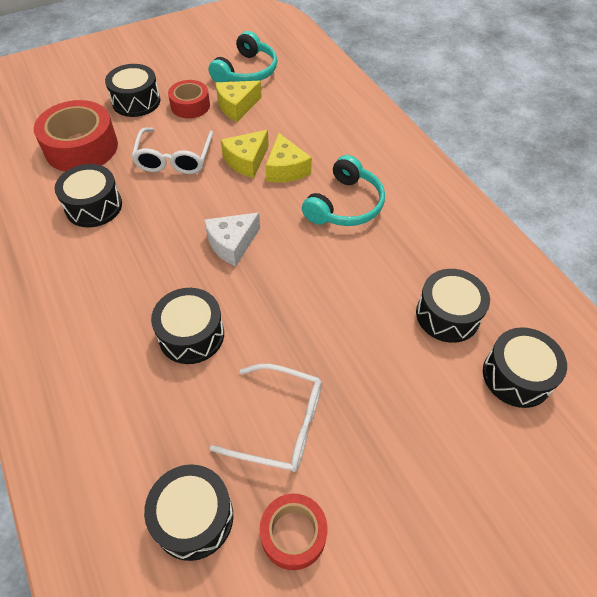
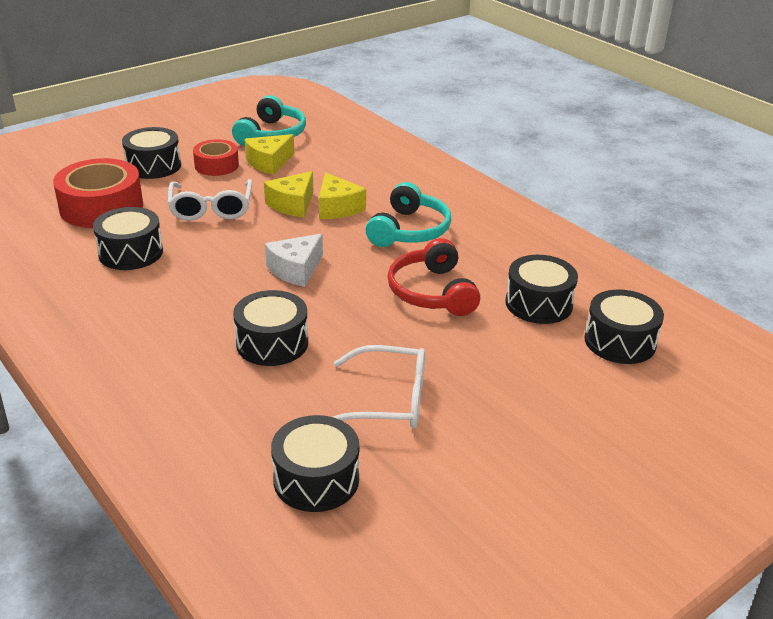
camera: 10 degrees left, 20 degrees down
red tape [260,493,328,570] -> none
none -> red headphones [388,238,480,316]

